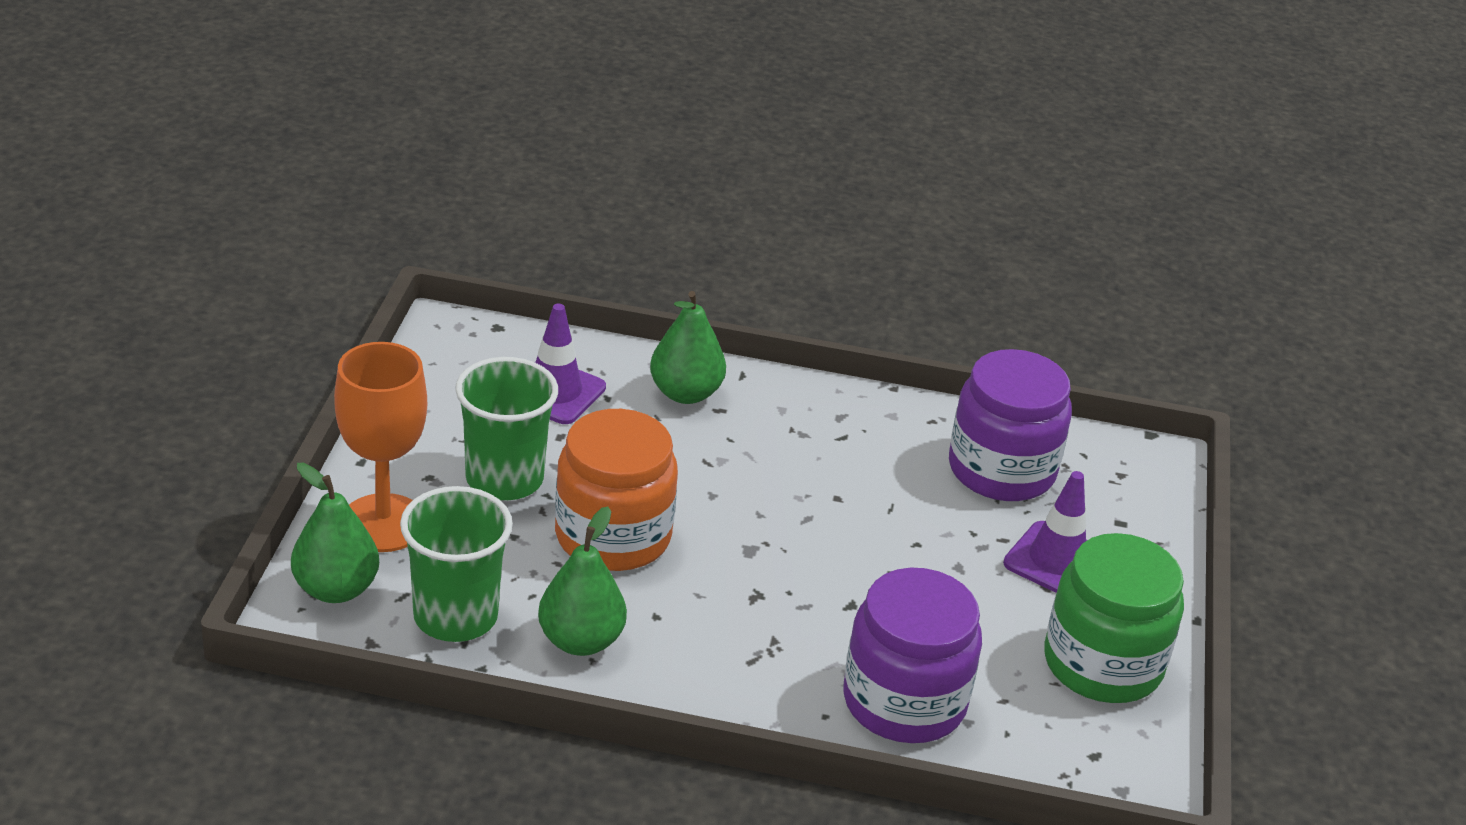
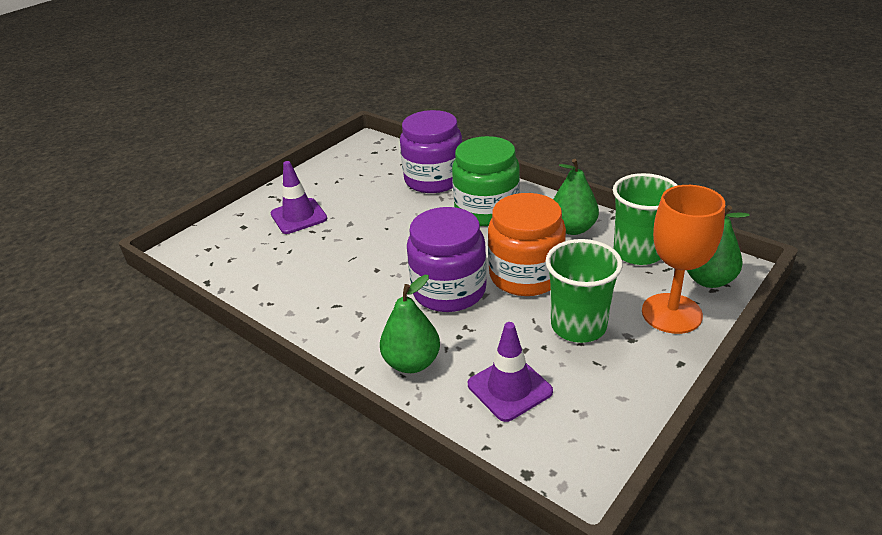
camera: 145 degrees left, 0 degrees up
purple jar [949,349,1072,501] -> purple jar moved to [407,207,487,312]
green jar [1045,533,1184,703] -> green jar moved to [452,136,520,226]

